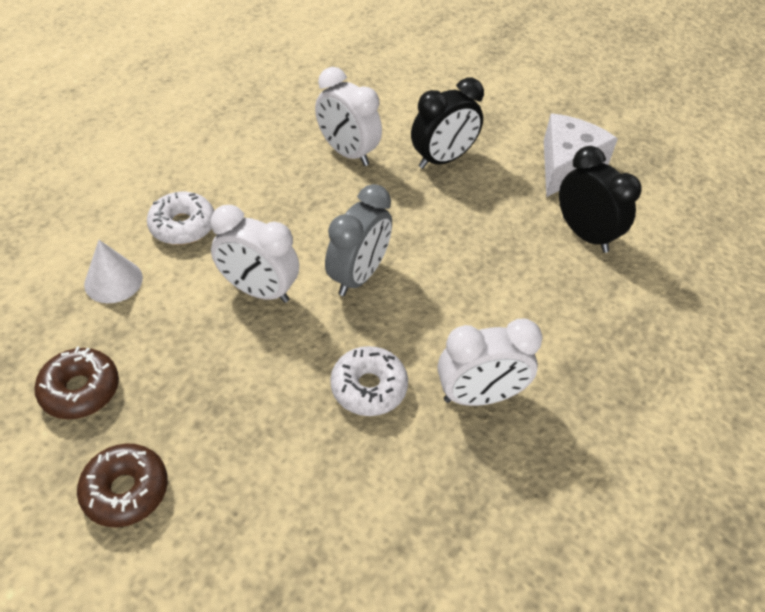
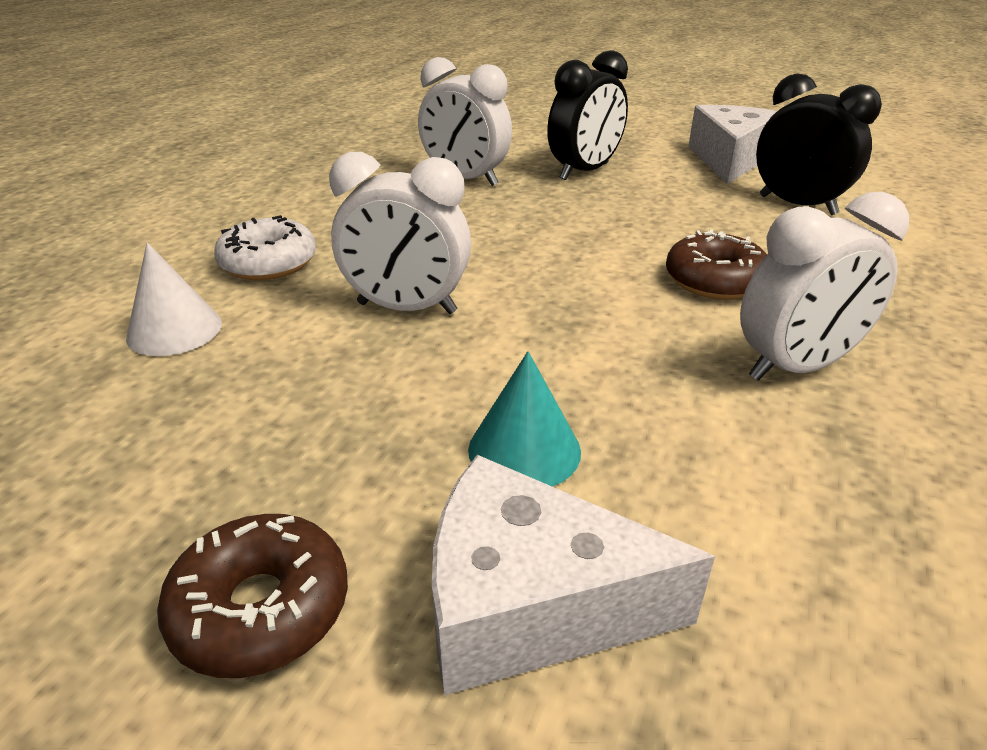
camera: 10 degrees left, 15 degrees down
brown donut [34,346,119,419] -> brown donut moved to [666,229,767,300]
grey clock [325,184,392,296] -> none
white donut [330,346,408,416] -> none
none -> white cheese [432,455,715,695]
none -> turquoise cone [468,351,581,487]

